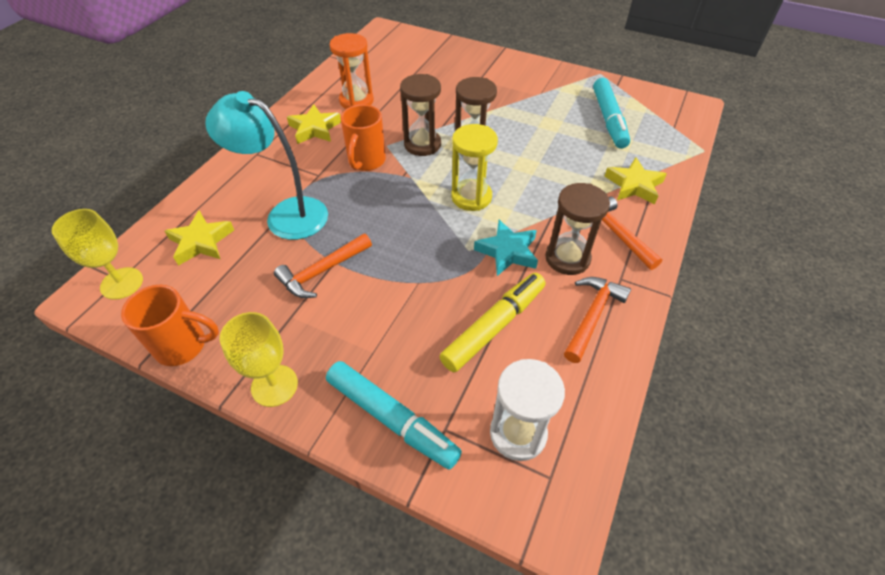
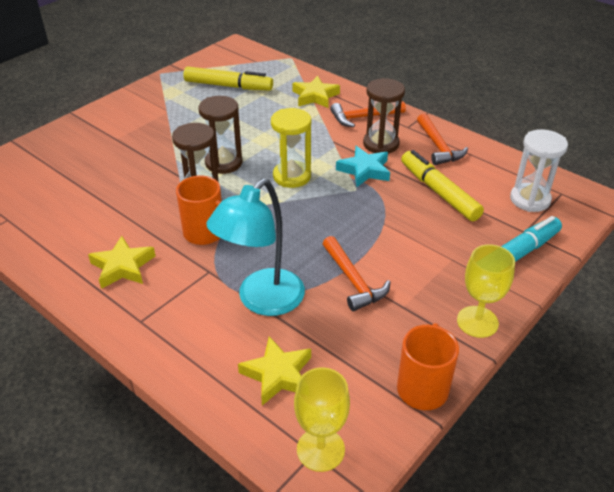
camera: 75 degrees left, 10 degrees down
orange hourglass [329,33,374,109] -> none
orange hammer [564,277,631,363] -> orange hammer turned 150 degrees counterclockwise [417,113,468,165]
turquoise marker [593,78,630,149] -> yellow marker [183,66,273,91]

